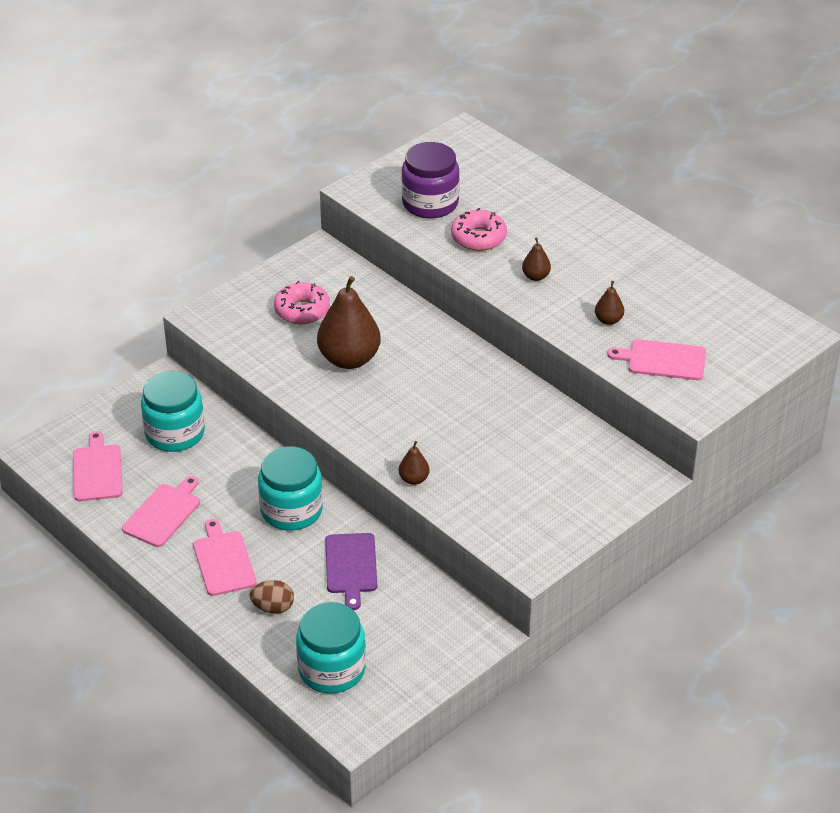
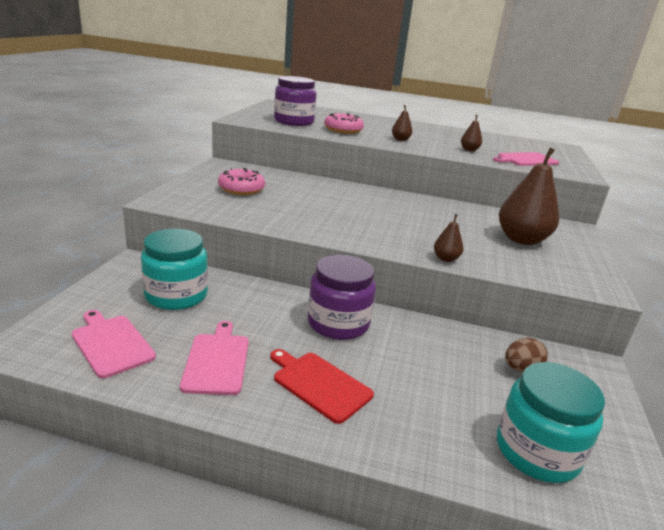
camera: 35 degrees left, 15 degrees down
pink cutting board [193,519,257,596] -> red cutting board [270,349,374,424]
brown egg [249,580,294,614] -> brown egg moved to [505,337,548,372]
turquoise jar [258,446,323,531] -> purple jar [308,255,376,340]
brown pear [317,276,381,369] -> brown pear moved to [499,148,559,245]
purple cutting board [325,533,377,610] -> none

